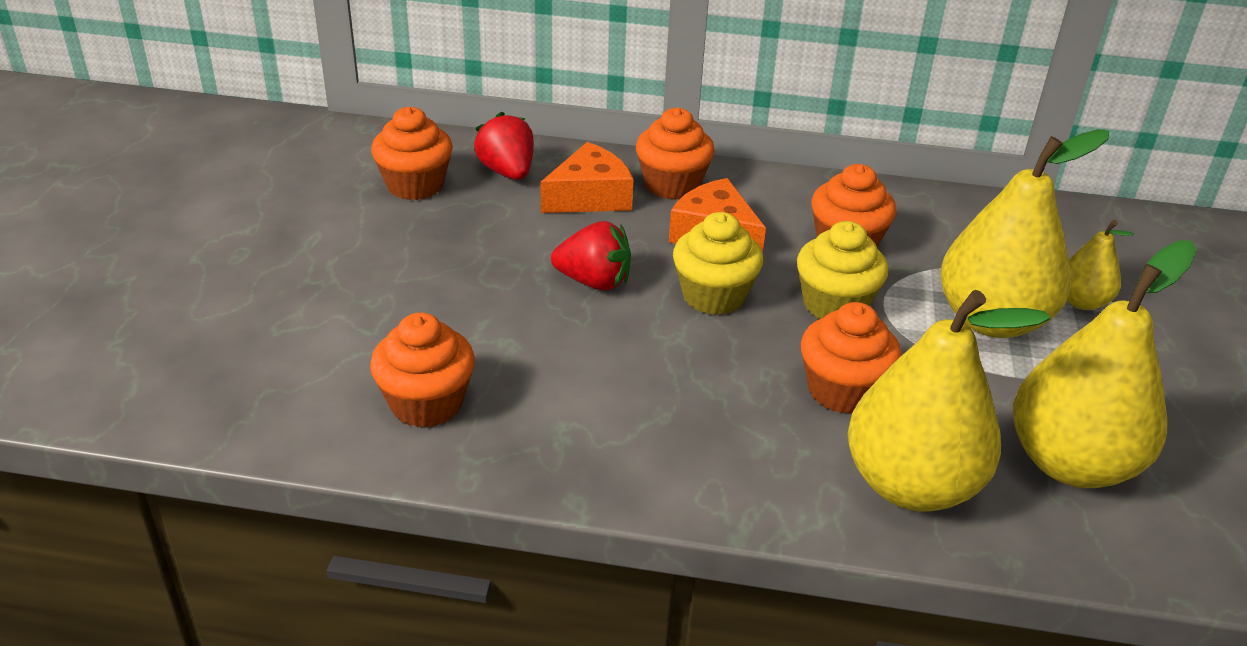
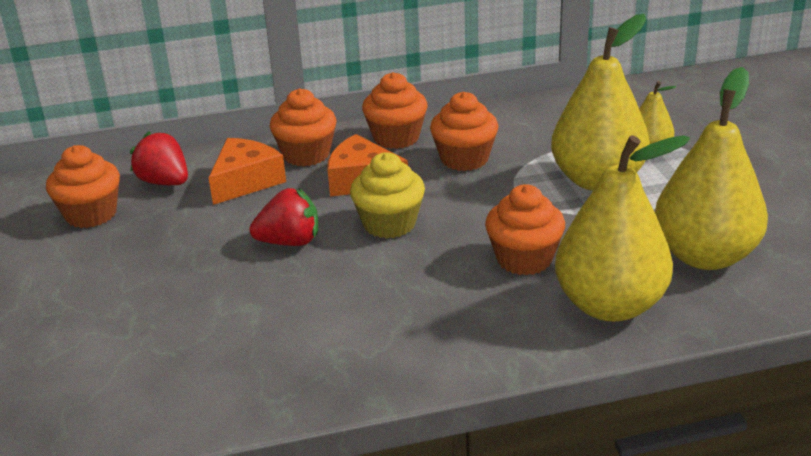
camera: 20 degrees left, 5 degrees down
orange cupcake [370,313,475,428] -> orange cupcake moved to [362,72,428,149]
yellow cupcake [797,221,888,319] -> none

